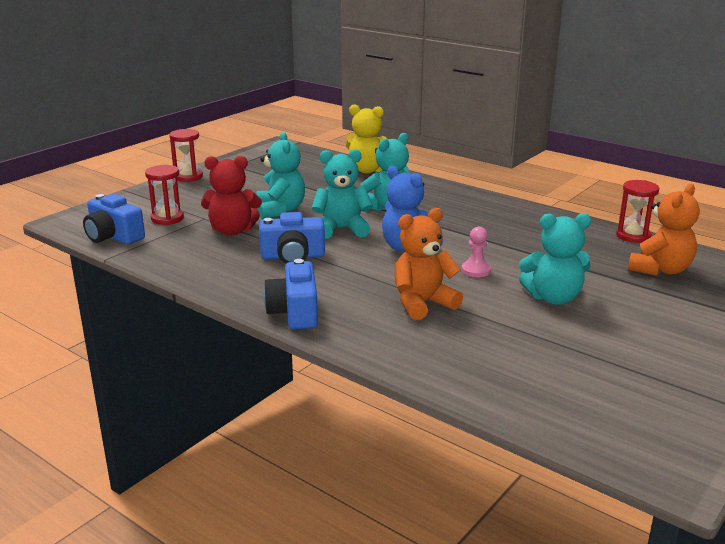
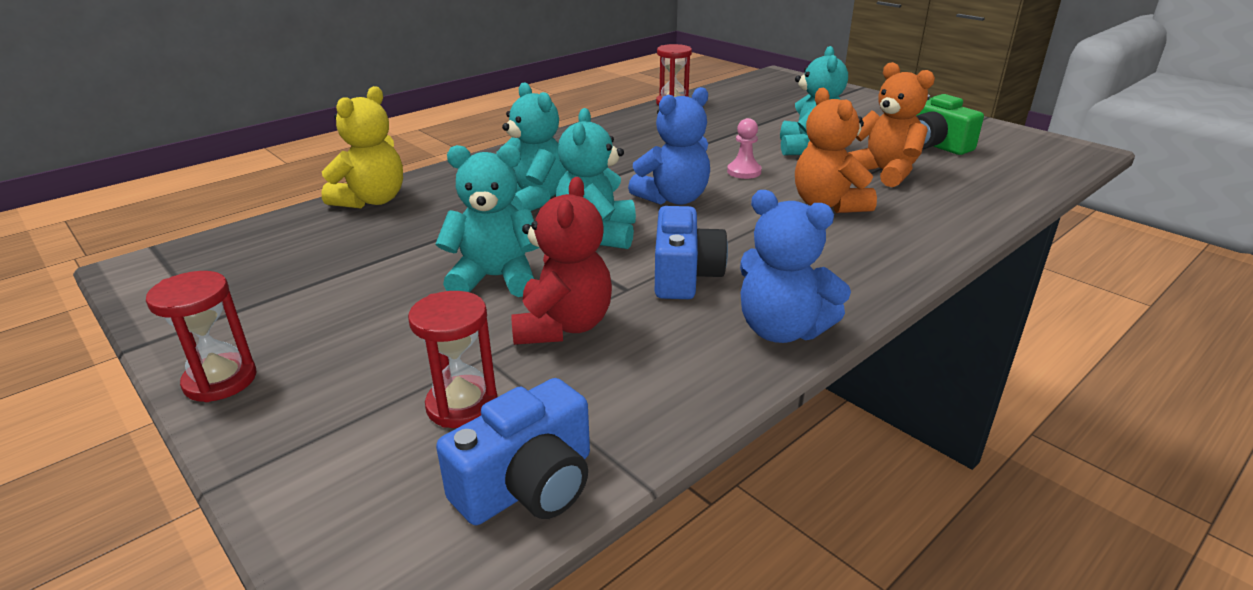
camera: 80 degrees left, 5 degrees up
blue camera [263,259,318,329] -> none
orange teddy bear [628,184,700,276] -> orange teddy bear moved to [848,62,935,187]
none -> blue teddy bear [740,190,851,343]
none -> green camera [916,94,984,155]

